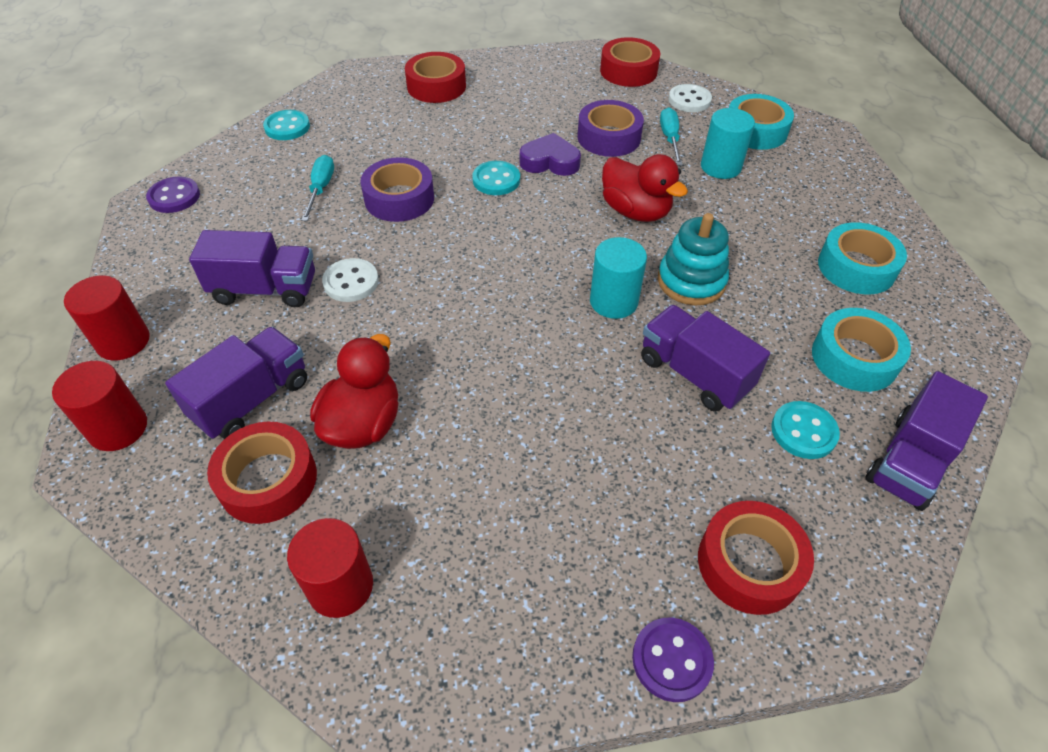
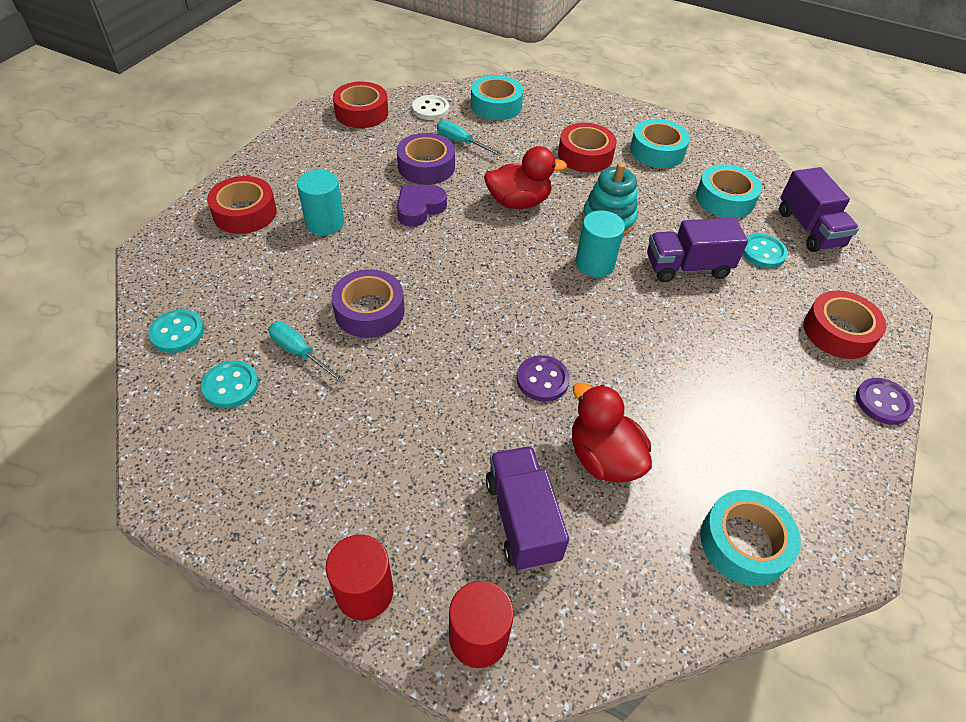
camera: 55 degrees left, 0 degrees up
purple button [146,176,200,213] -> purple button moved to [517,355,570,402]
purple truck [189,230,315,307] -> none
red tape [207,422,317,524] -> red tape moved to [558,123,617,173]
red cylinder [287,518,373,618] -> turquoise tape [700,490,801,586]
white button [322,258,379,302] -> none
turquoise button [472,161,520,195] -> turquoise button moved to [201,361,259,408]
turquoise cylinder [701,108,755,179] -> turquoise cylinder moved to [297,170,344,235]

